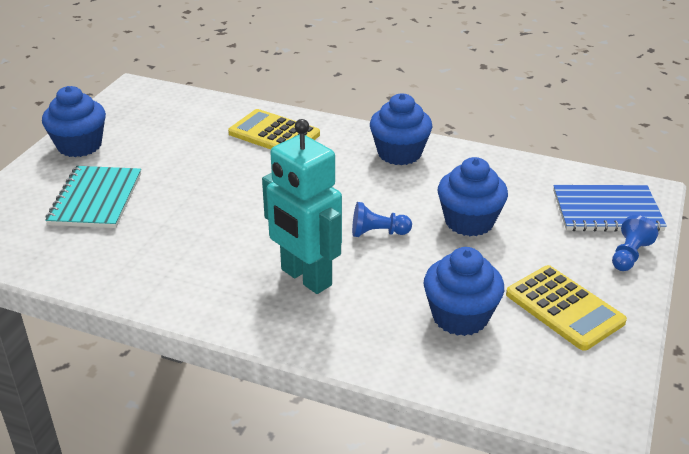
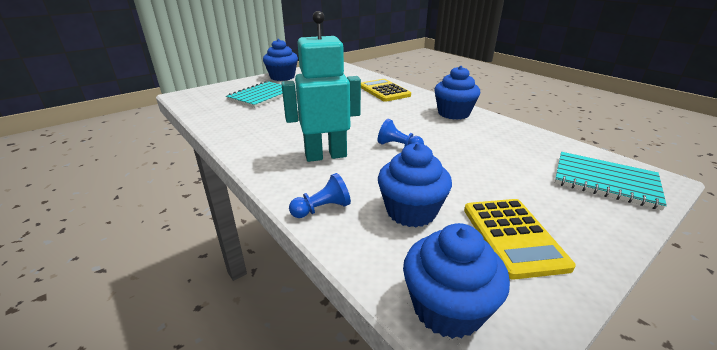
camera: 30 degrees right, 5 degrees down
turquoise robot [262,119,342,294] -> turquoise robot turned 90 degrees clockwise [281,11,361,162]
blue cupcake [438,157,508,236] -> blue cupcake moved to [403,223,510,339]
blue notebook [553,185,667,232] -> turquoise notebook [555,152,667,210]
blue pawn [612,215,658,271] -> blue pawn moved to [289,173,351,218]

